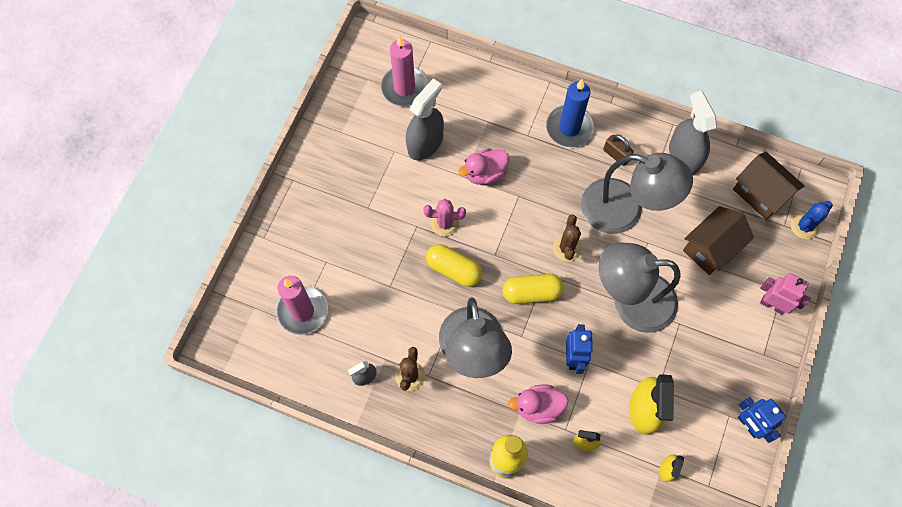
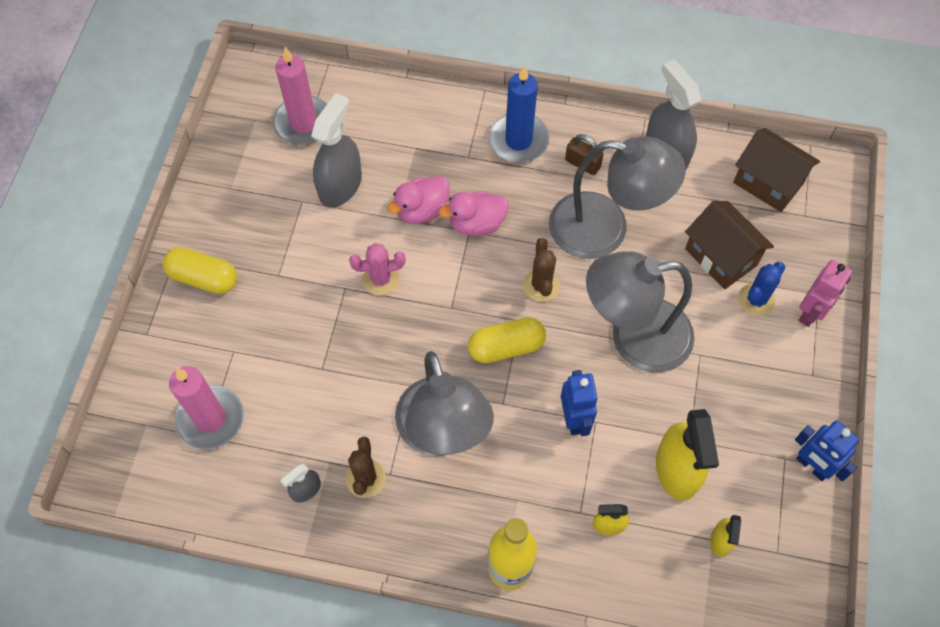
camera: 10 degrees left, 5 degrees down
yellow capsule [426,244,482,287] -> yellow capsule moved to [163,247,237,294]
pink duck [508,384,568,424] -> pink duck moved to [439,192,509,236]
brown house [683,206,754,275] -> brown house turned 75 degrees counterclockwise [685,201,774,290]
pink robot [760,273,811,315] -> pink robot turned 105 degrees clockwise [798,260,852,327]
blue cactus [791,201,833,239] -> blue cactus moved to [738,262,785,316]

